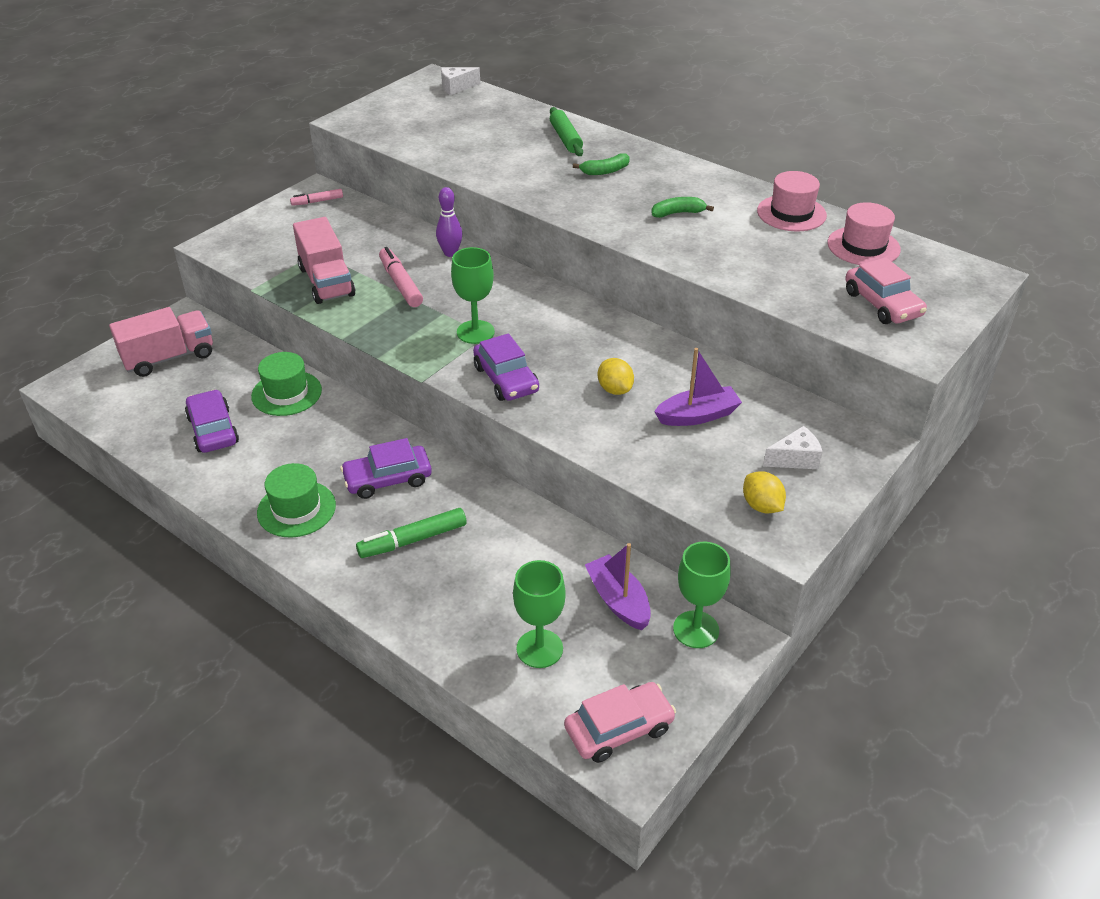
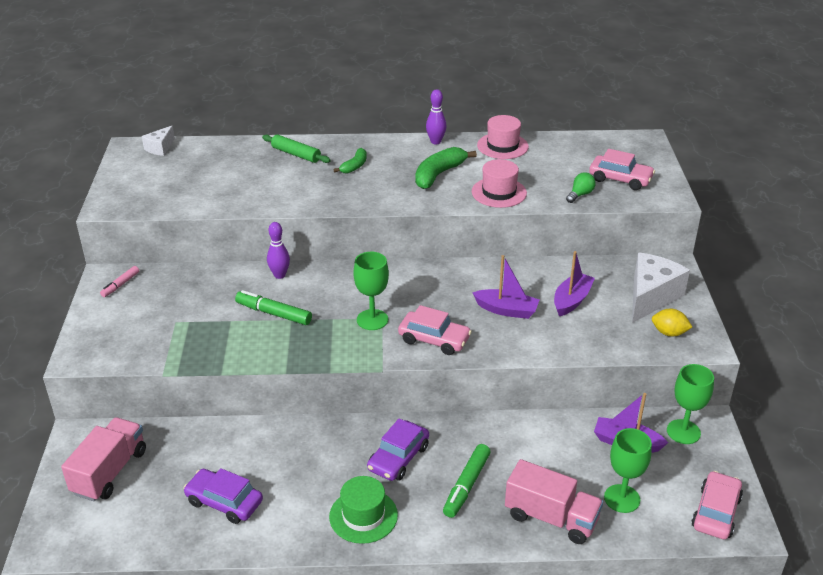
camera: 40 degrees left, 5 degrees down
green hat [251,352,322,416] -> none
pink truck [293,217,356,304] -> pink truck moved to [505,459,603,544]
pink marker [379,247,423,307] -> green marker [235,290,312,325]
purple car [473,333,539,401] -> pink car [398,305,472,355]
yellow lemon [598,358,634,395] -> purple boat [472,255,539,319]
green banana [651,197,714,218] -> green banana [415,147,477,189], size x1.69
white cheese [763,426,822,469] -> white cheese [632,253,690,323], size x1.89
pink hat [827,202,901,265] -> pink hat moved to [472,159,527,208]
none -> purple bowling pin [426,89,446,144]
none -> green light bulb [566,172,596,203]

